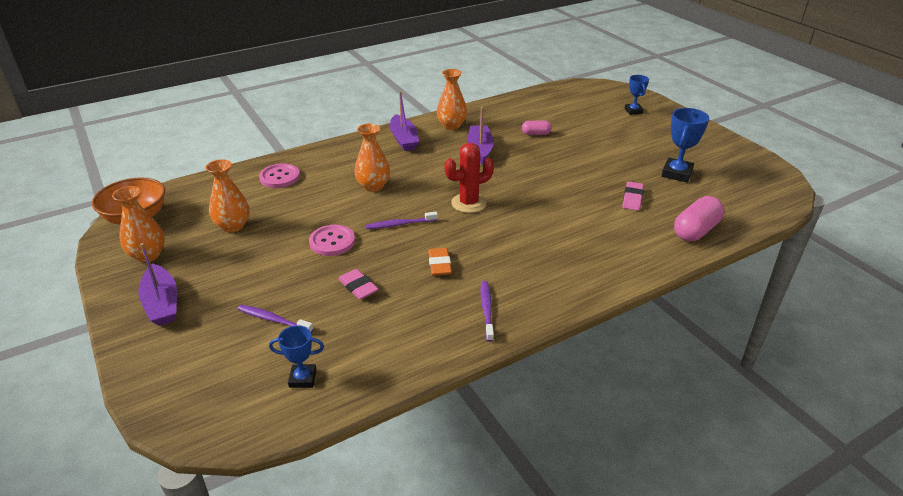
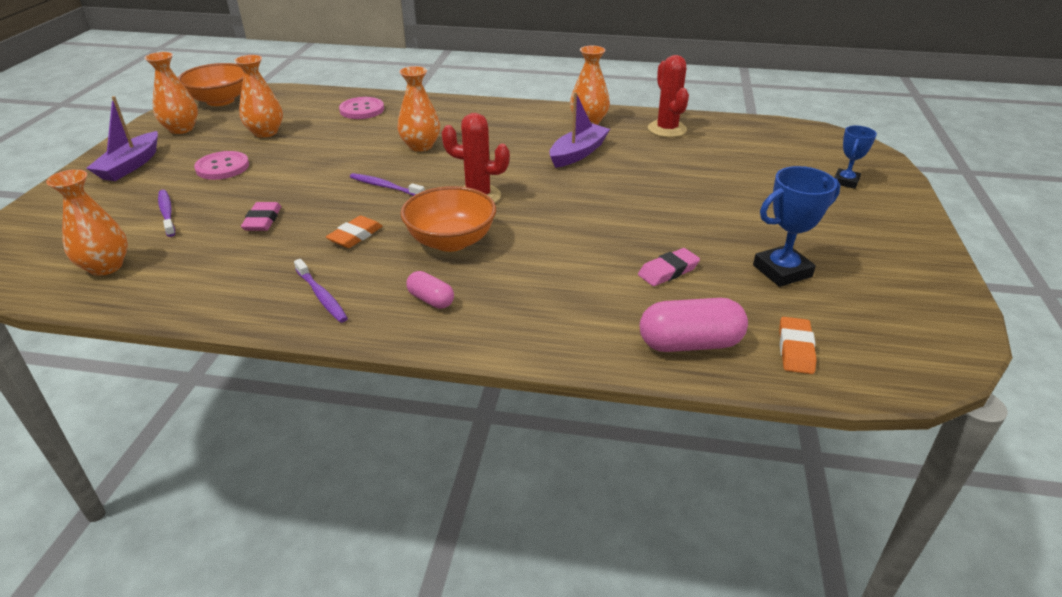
camera: 40 degrees right, 0 degrees up
blue trophy [269,325,324,388] -> orange vase [46,169,128,276]
pink button [309,225,355,256] -> pink button moved to [194,151,249,180]
purple boat [390,91,419,151] -> none
purple toothbrush [480,281,494,342] -> purple toothbrush turned 105 degrees clockwise [294,259,348,323]
pink capsule [522,121,552,135] -> pink capsule moved to [406,271,454,309]
none -> orange bowl [400,186,496,252]
none -> red cactus [648,55,689,137]
none -> orange eraser [779,317,817,374]

